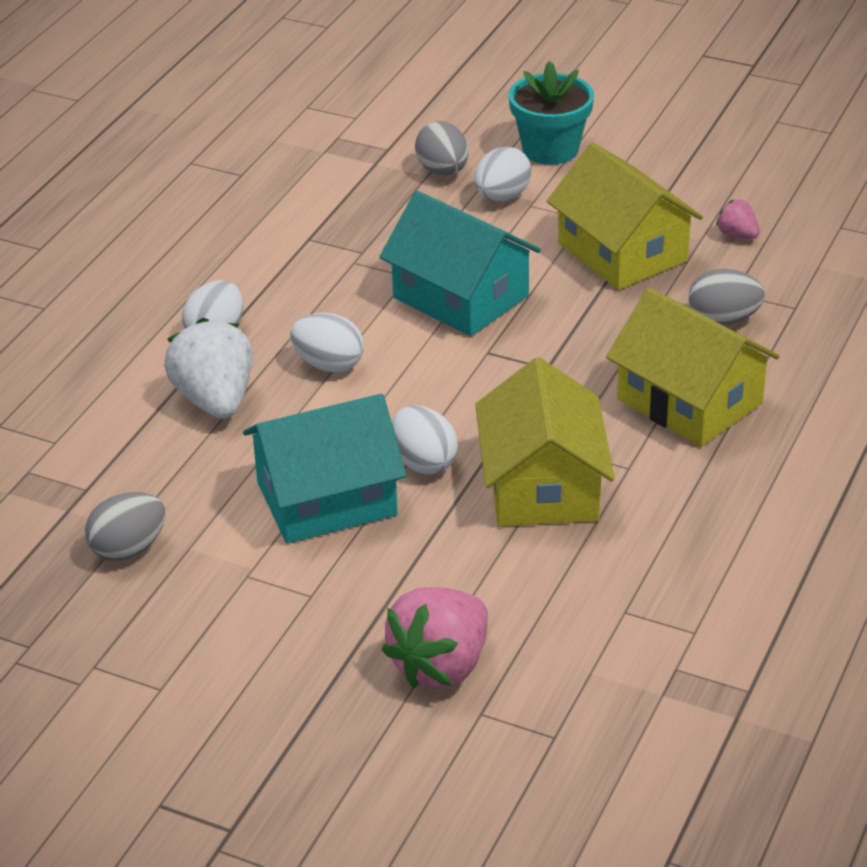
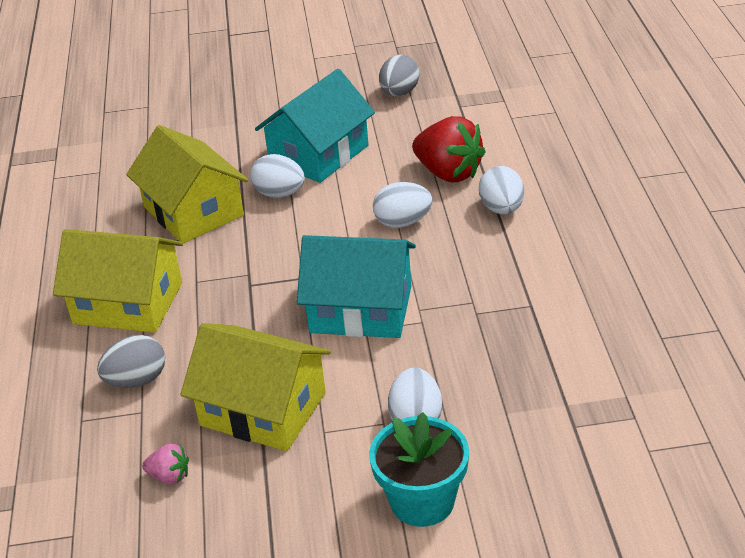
camera: 150 degrees right, 0 degrees up
white strawberry [164,318,253,419] -> red strawberry [412,116,486,182]
pink strawberry [382,587,488,688] -> none
grey egg [415,121,469,176] -> none

